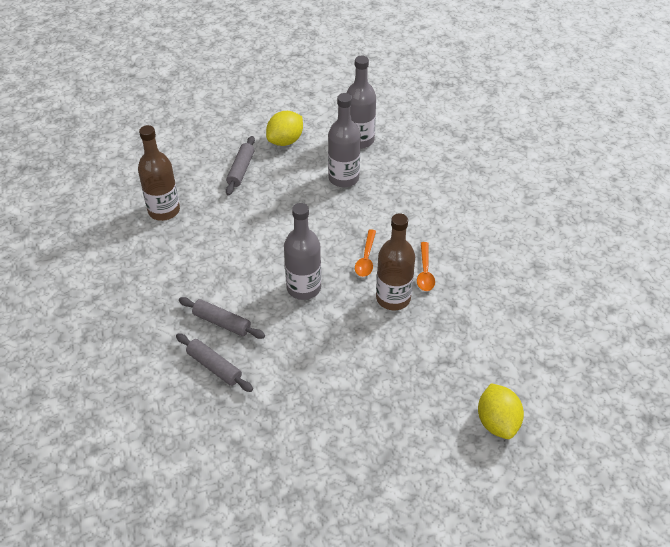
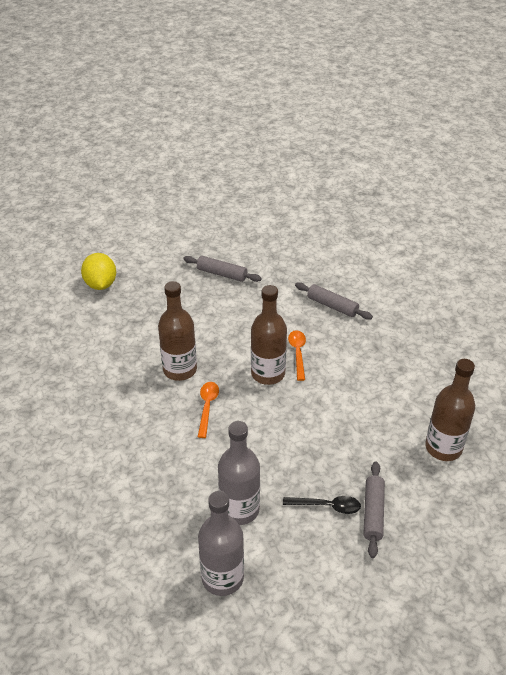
camera: 175 degrees right, 5 degrees down
grey rolling pin [179,297,265,339] -> grey rolling pin moved to [183,256,262,282]
yellow lemon [266,111,303,146] -> none
grey bottle [284,203,321,300] -> brown bottle [251,285,287,385]
orange spoon [417,242,435,291] -> orange spoon moved to [288,330,306,381]
none -> black spoon [283,496,361,514]

